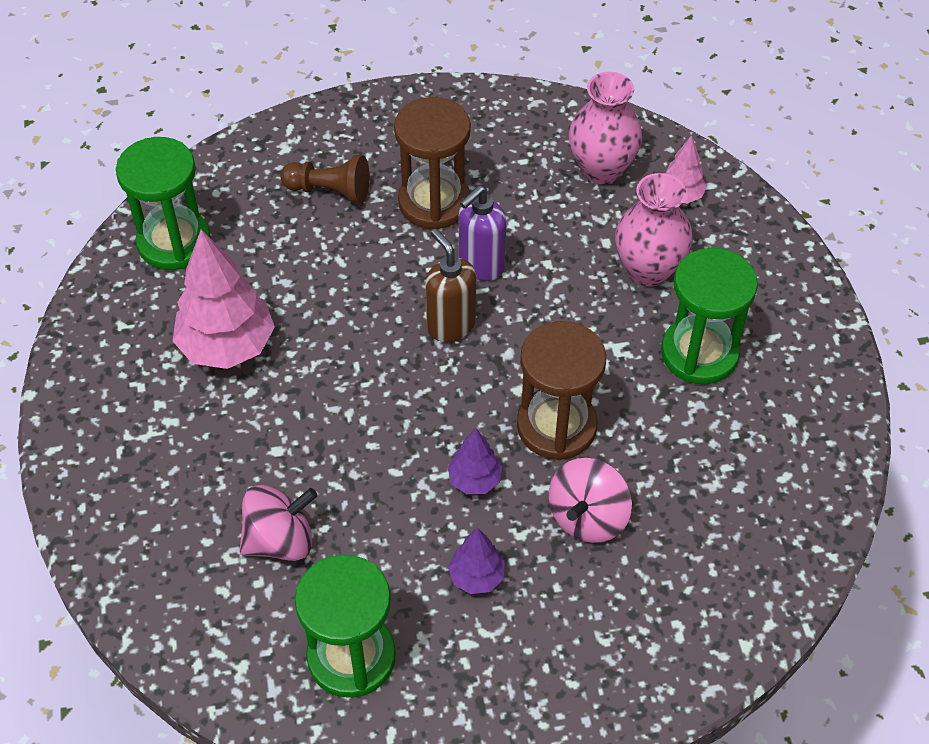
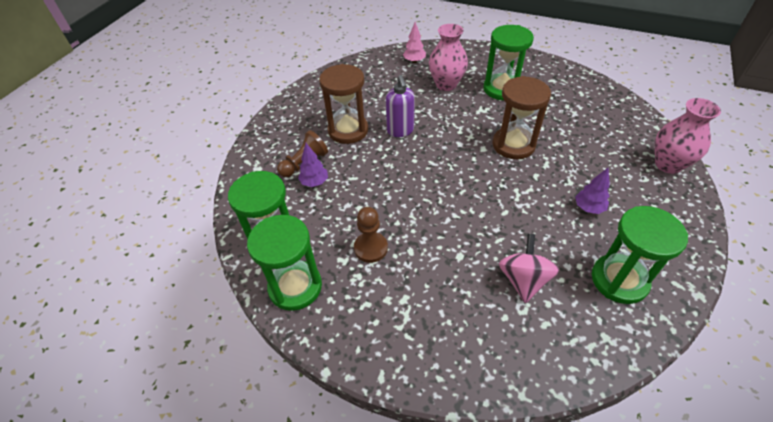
camera: 55 degrees left, 5 degrees down
pink tree [173,229,275,369] -> brown pawn [354,207,388,263]
brown soap dispenser [425,229,476,342] -> none
purple tree [448,427,502,494] -> purple tree moved to [298,143,328,187]
pink spinning top [549,458,632,543] -> none
pink vase [569,72,642,184] -> pink vase moved to [655,98,721,174]
none -> green hourglass [247,215,322,311]

